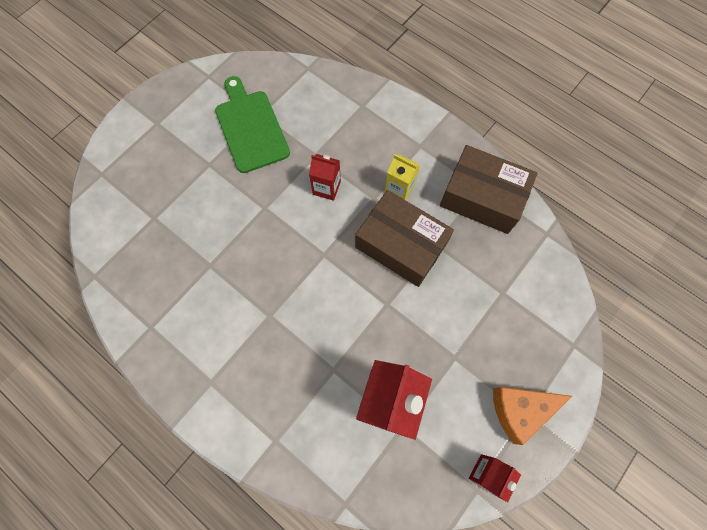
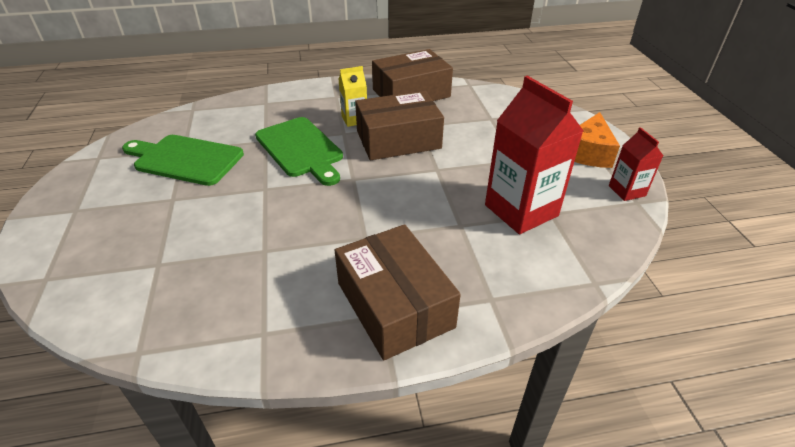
camera: 50 degrees left, 30 degrees down
red carton [309,154,341,201] -> green cutting board [255,117,343,186]
none -> brown box [334,224,461,360]

